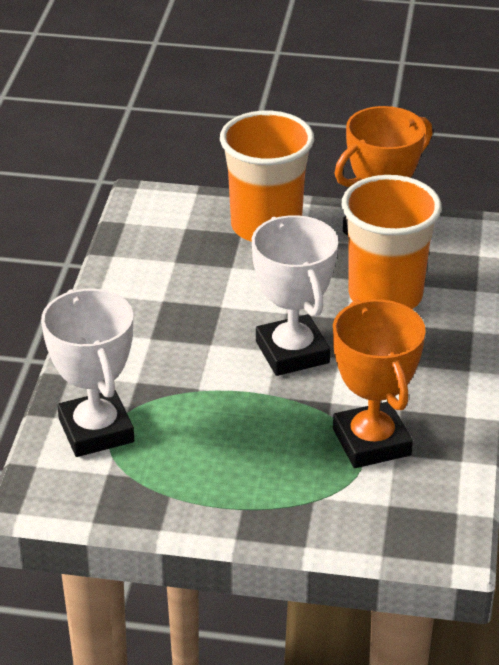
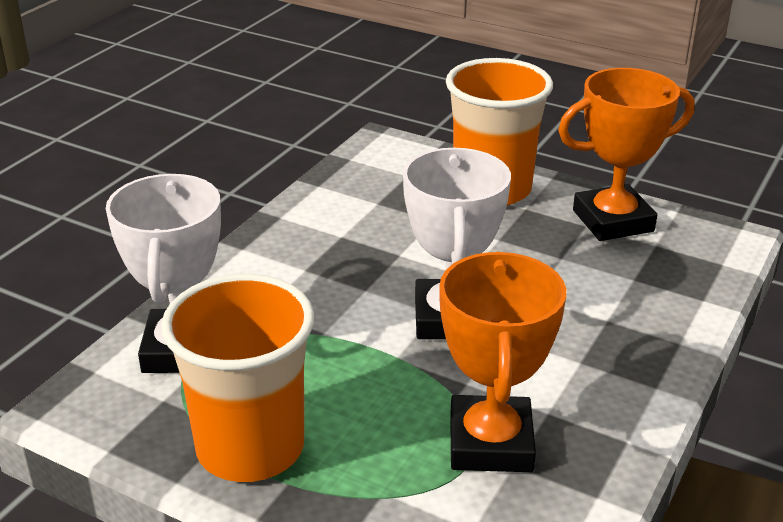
camera: 20 degrees right, 5 degrees down
orange cup [342,175,442,309] -> orange cup moved to [161,274,314,482]

